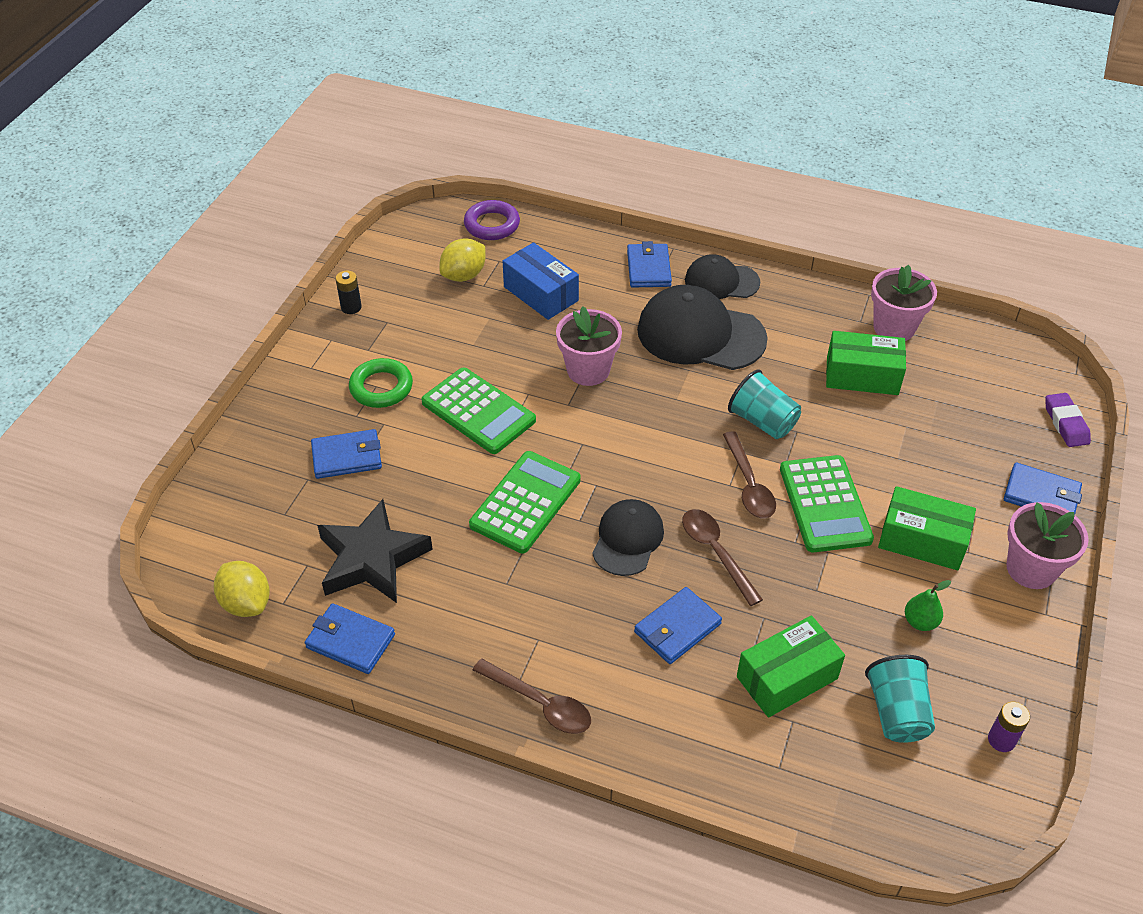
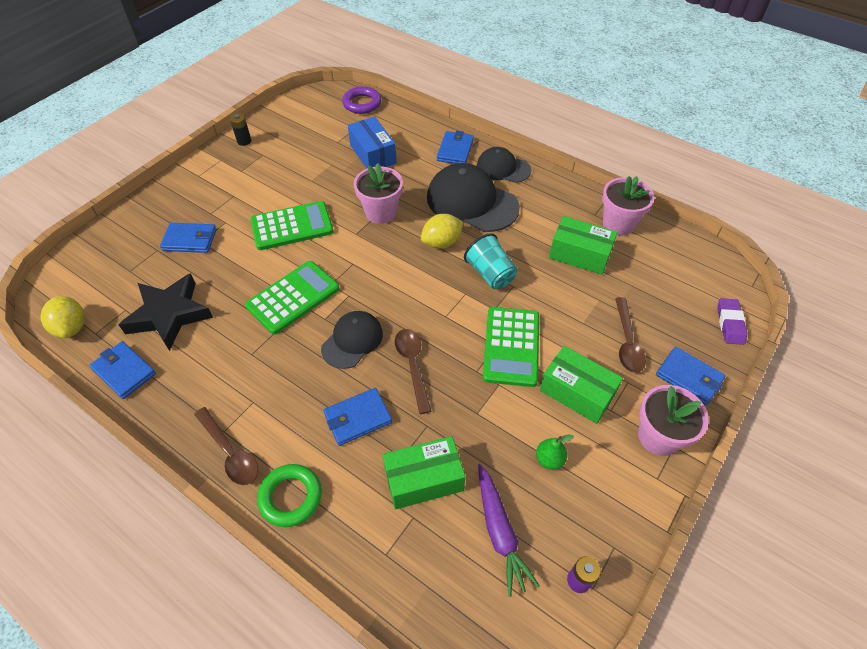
camera: 15 degrees right, 5 degrees up
green ring [349,358,413,408] -> green ring moved to [257,464,322,527]
green calculator [421,367,536,454] -> green calculator turned 75 degrees counterclockwise [251,201,334,250]
yellow lemon [439,238,485,282] -> yellow lemon moved to [421,214,463,249]
brown spoon [723,431,776,518] -> brown spoon moved to [615,297,646,373]
turquoise cup [865,655,935,743] -> purple carrot [478,464,540,597]

